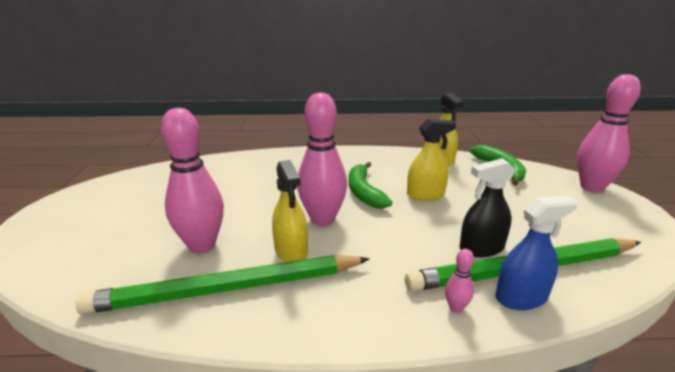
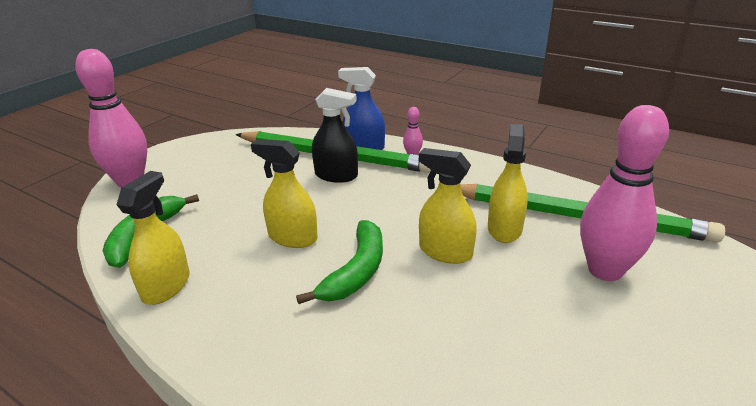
camera: 145 degrees left, 5 degrees up
pink bowling pin [297,92,347,226] -> yellow spray bottle [419,148,477,264]

